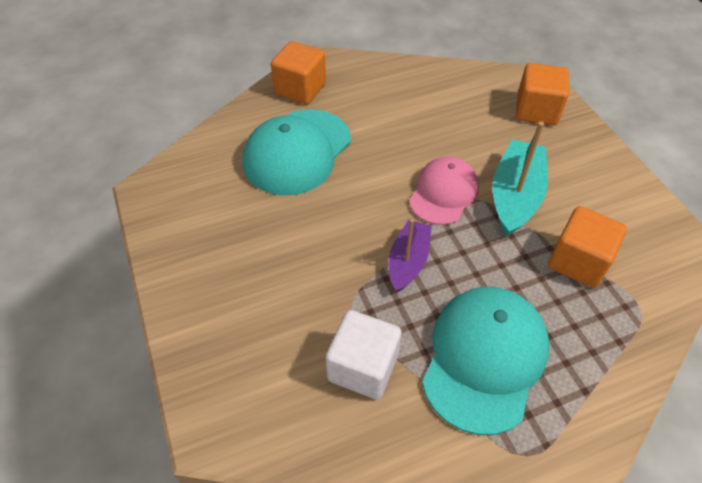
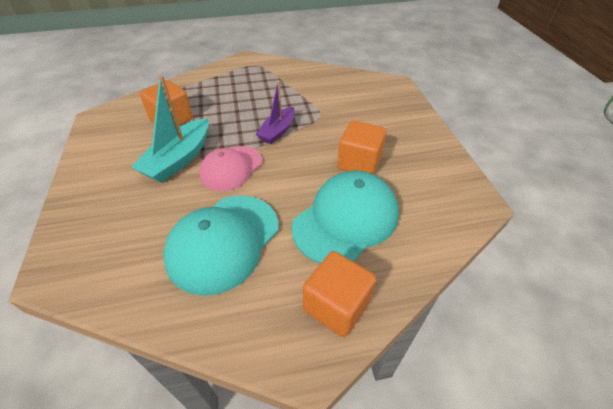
camera: 170 degrees left, 5 degrees down
white cube [326,310,401,400] -> none
turquoise cap [422,287,550,435] -> turquoise cap moved to [163,195,278,296]
orange cube [516,63,569,125] -> orange cube moved to [337,120,386,175]

